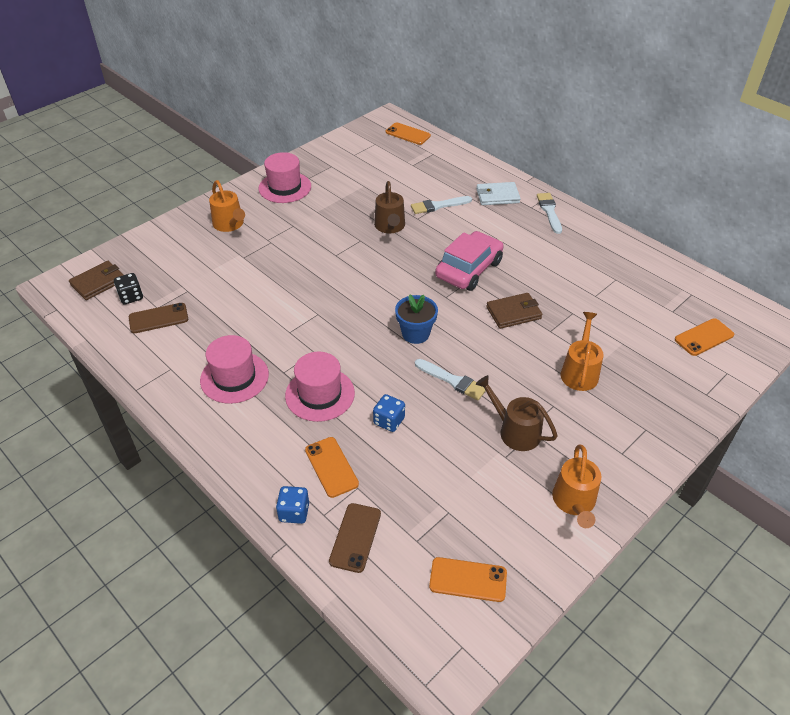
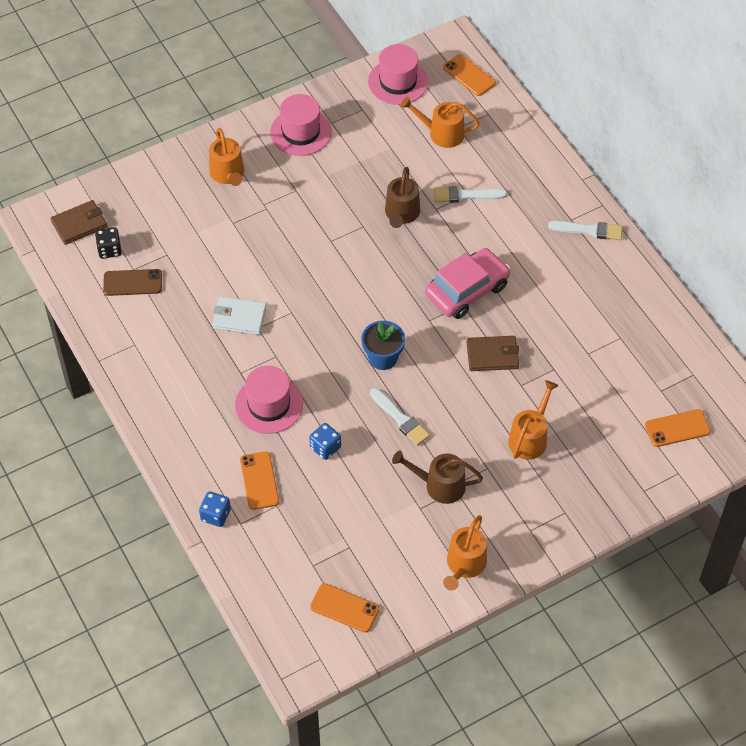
camera: 15 degrees right, 10 degrees up
pink hat [200,335,269,404] -> pink hat moved to [368,44,428,105]
brown phone [329,503,381,573] -> none
white wallet [476,182,521,205] -> white wallet moved to [212,297,267,335]
brown watering can [476,375,558,451] -> brown watering can turned 45 degrees counterclockwise [392,451,483,504]
white brush [537,193,562,234] -> white brush turned 90 degrees clockwise [548,221,623,240]
none -> orange watering can [400,97,480,148]

